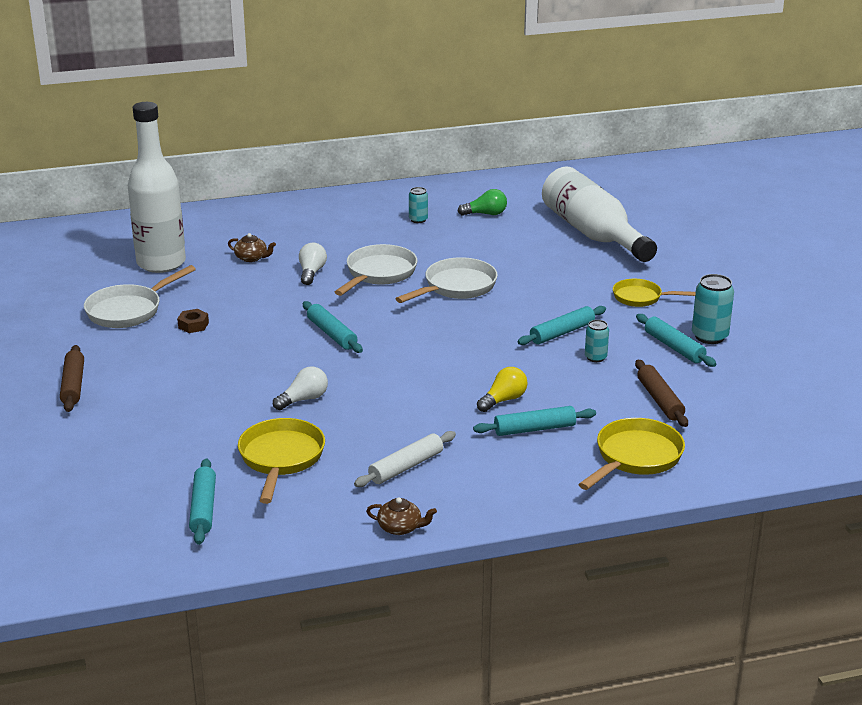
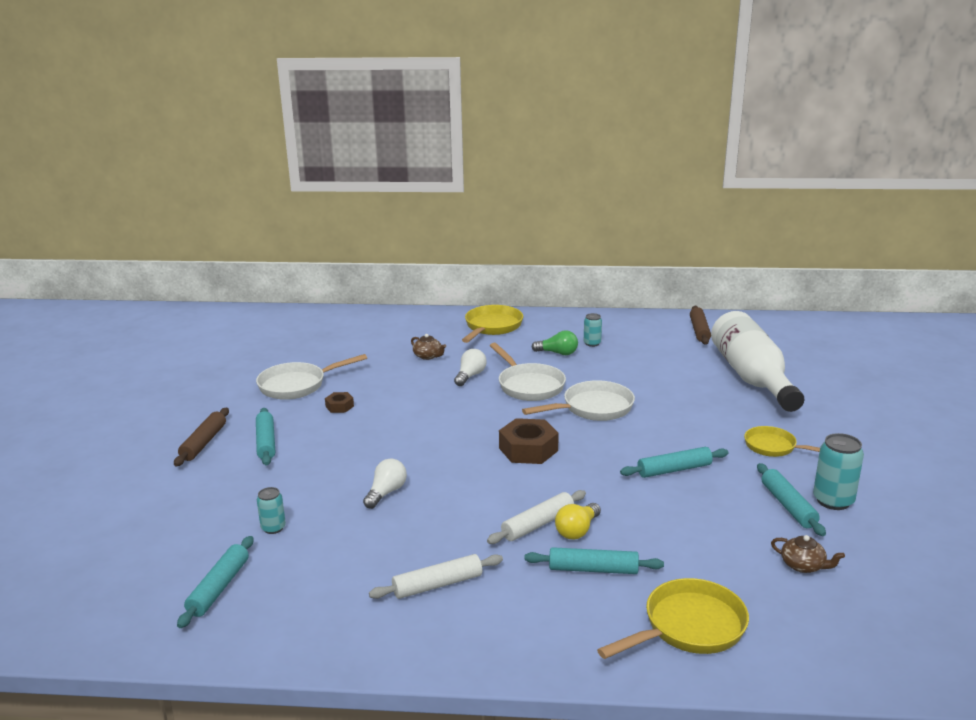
camera: 20 degrees right, 5 degrees down
white bottle [128,102,186,273] -> none
yellow pan [238,418,325,504] -> yellow pan moved to [462,305,523,343]
white light bulb [273,366,328,410] -> white light bulb turned 45 degrees counterclockwise [363,459,407,509]
turquoise rolling pin [303,301,363,353] -> turquoise rolling pin moved to [256,408,275,465]
white pan [335,244,417,296] -> white pan turned 105 degrees clockwise [490,343,566,401]
brown teapot [366,497,437,535] -> brown teapot moved to [771,535,845,573]
green light bulb [458,189,507,216] -> green light bulb moved to [532,330,578,355]
yellow light bulb [477,367,528,412] -> yellow light bulb turned 150 degrees clockwise [555,503,601,539]
turquoise can [585,320,609,362] -> turquoise can moved to [257,487,286,534]
brown rolling pin [635,360,688,427] -> brown rolling pin moved to [690,306,711,345]
none -> white rolling pin [487,490,586,544]
none -> brown nut [499,418,559,464]

